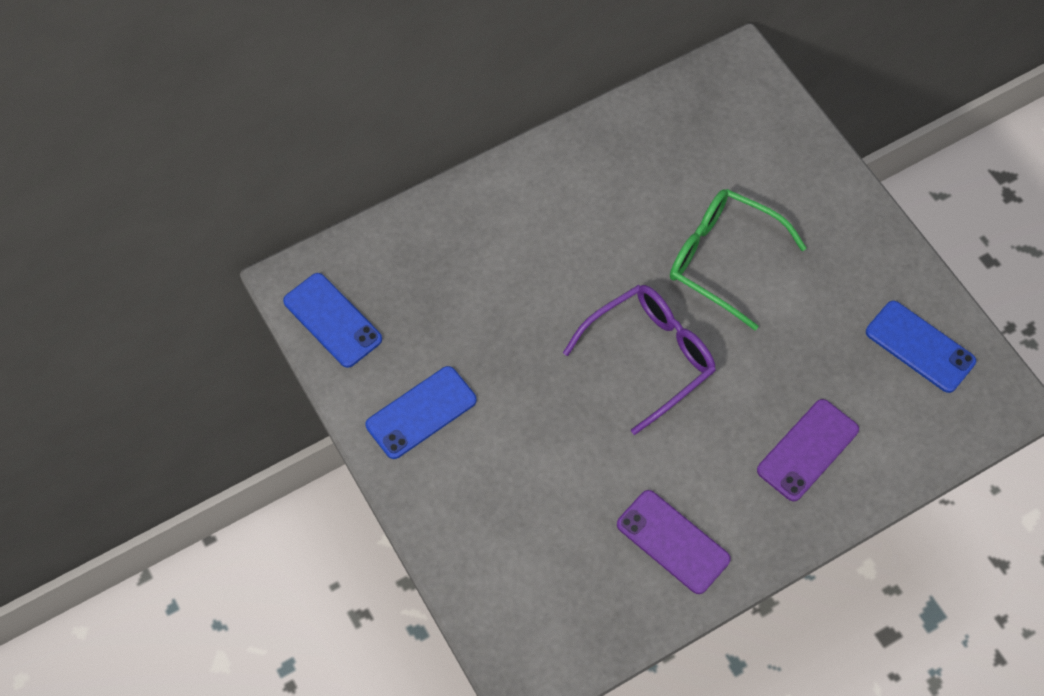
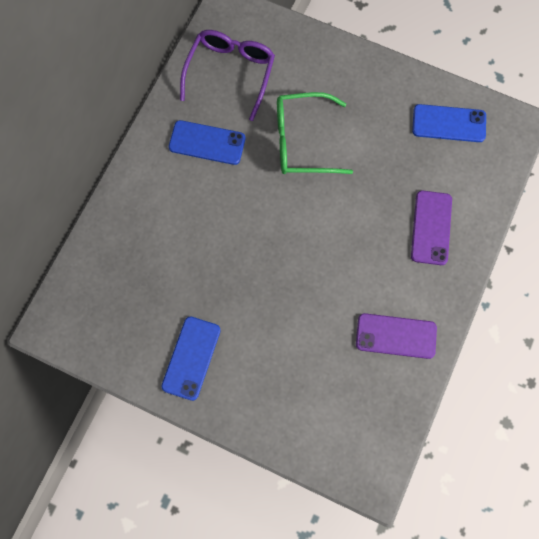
camera: 35 degrees left, 10 degrees up
blue phone [283,273,382,368] -> blue phone moved to [169,120,245,165]
purple glasses [563,285,716,435] -> purple glasses moved to [180,30,275,121]

